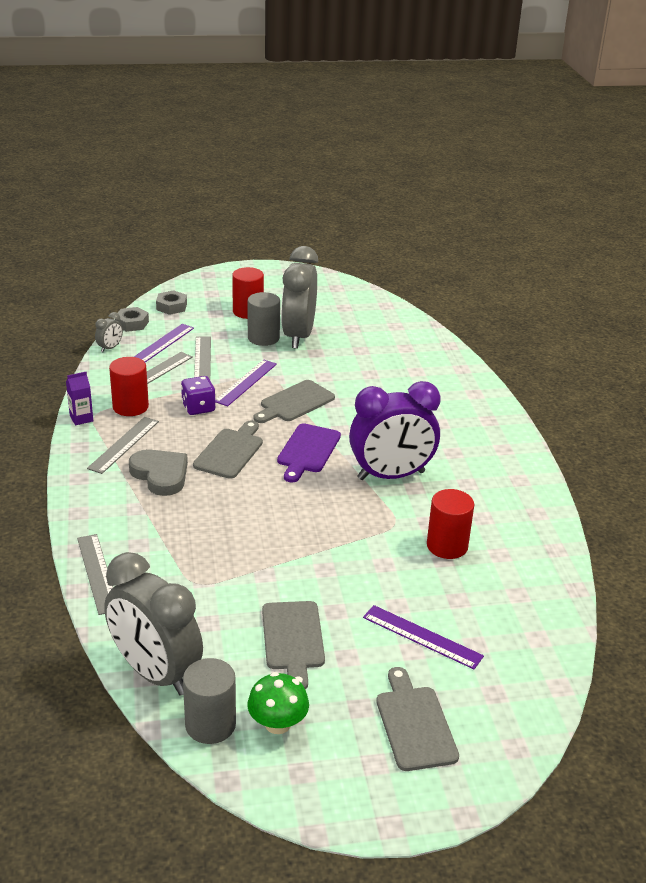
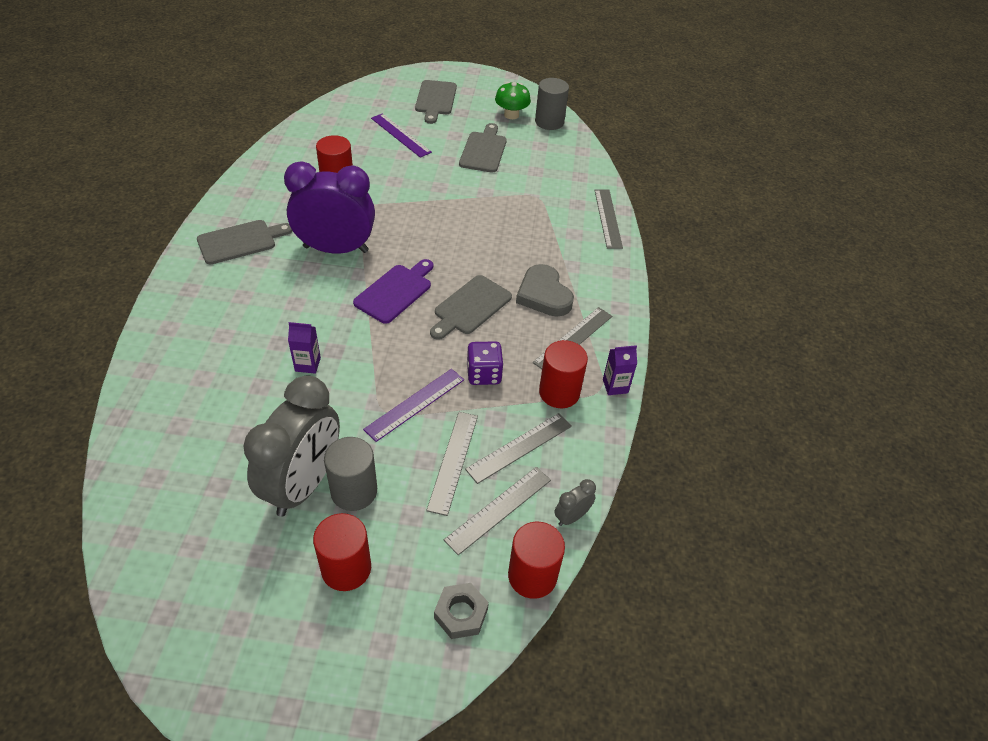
camera: 165 degrees left, 15 degrees up
grey clock [104,552,203,696] -> none
grey nut [115,307,149,332] -> red cylinder [508,522,565,599]
purple ruler [134,324,194,362] -> grey ruler [444,467,551,555]
grey cutting board [254,380,335,423] -> grey cutting board moved to [197,220,293,265]
none -> purple carton [288,322,321,374]

